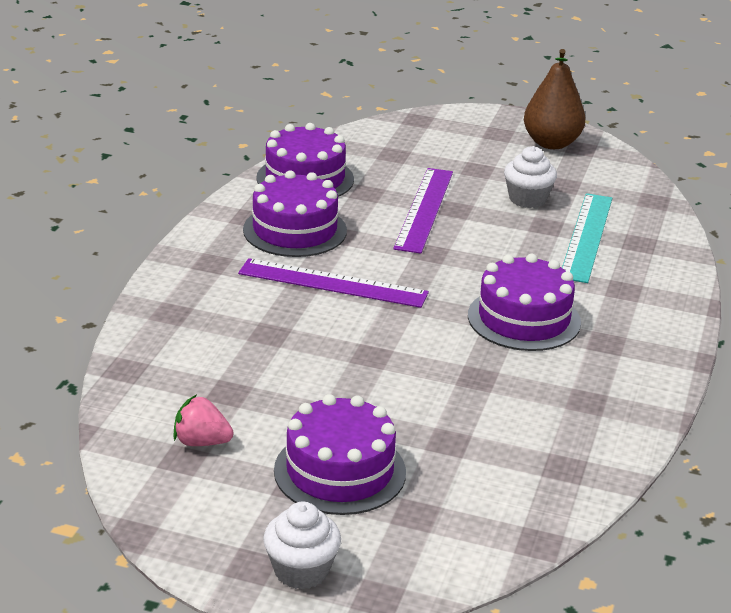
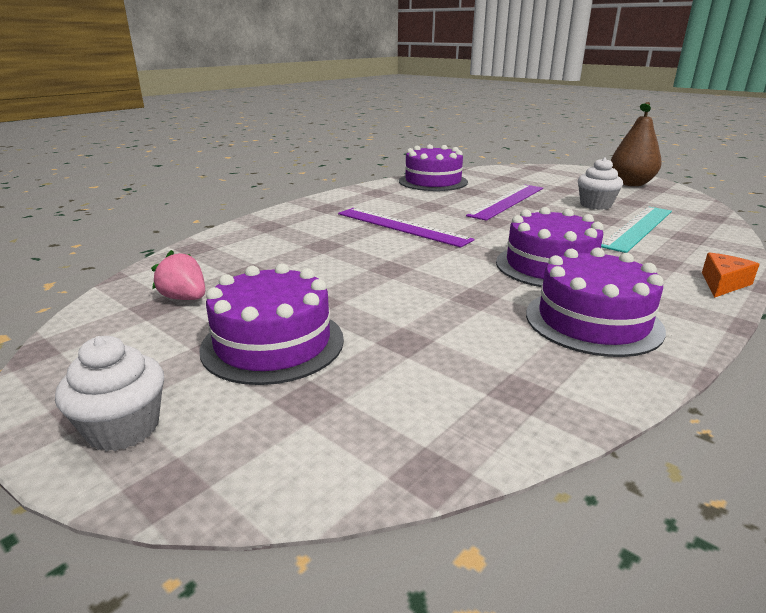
camera: 25 degrees right, 5 degrees down
purple cake [243,170,347,257] -> purple cake moved to [526,248,666,357]
none -> orange cheese [702,252,760,298]

